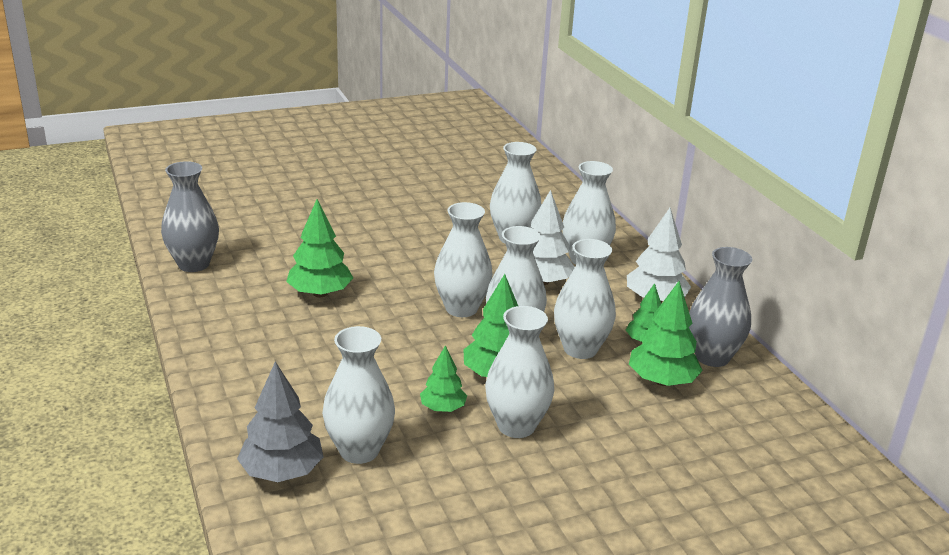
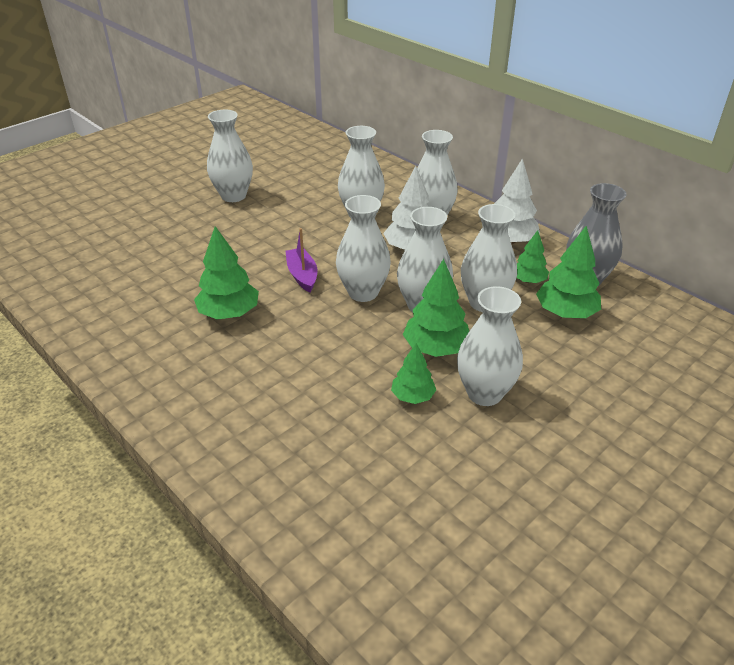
camera: 20 degrees left, 10 degrees up
grey vase [161,161,219,272] -> none
grey tree [237,362,324,482] -> none
white vase [322,326,395,464] -> white vase moved to [207,110,253,202]
none -> purple boat [286,228,317,293]

